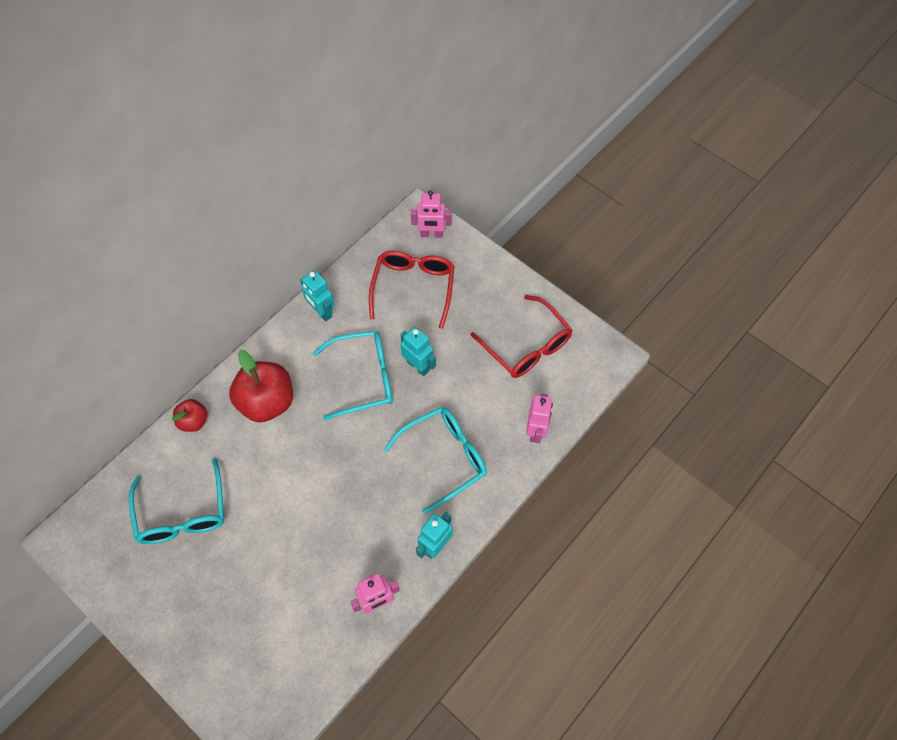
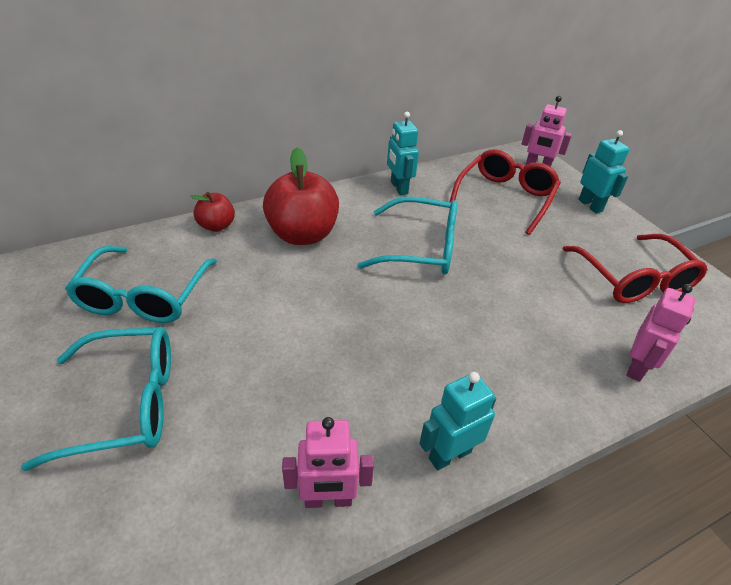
camera: 20 degrees right, 20 degrees down
turquoise glasses [384,407,487,514] -> turquoise glasses moved to [21,327,171,471]
turquoise robot [400,327,436,376] -> turquoise robot moved to [578,130,629,213]

